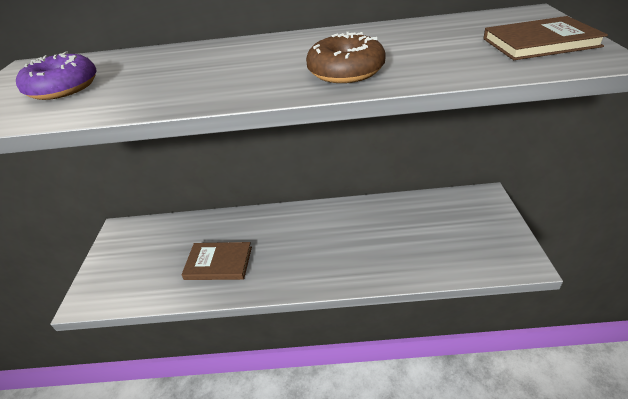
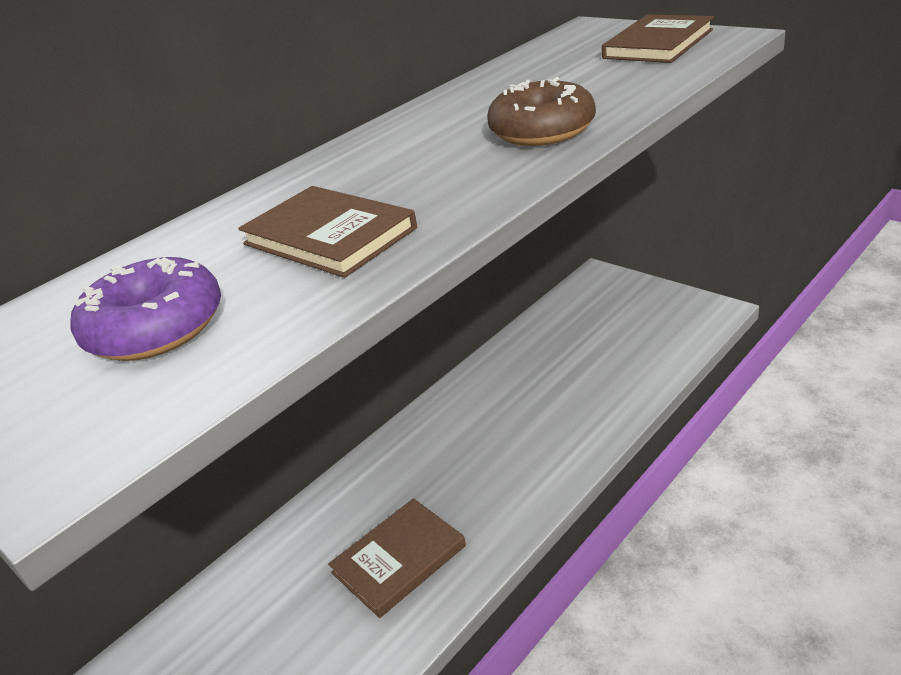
camera: 45 degrees left, 5 degrees down
none -> brown book [238,186,417,278]

